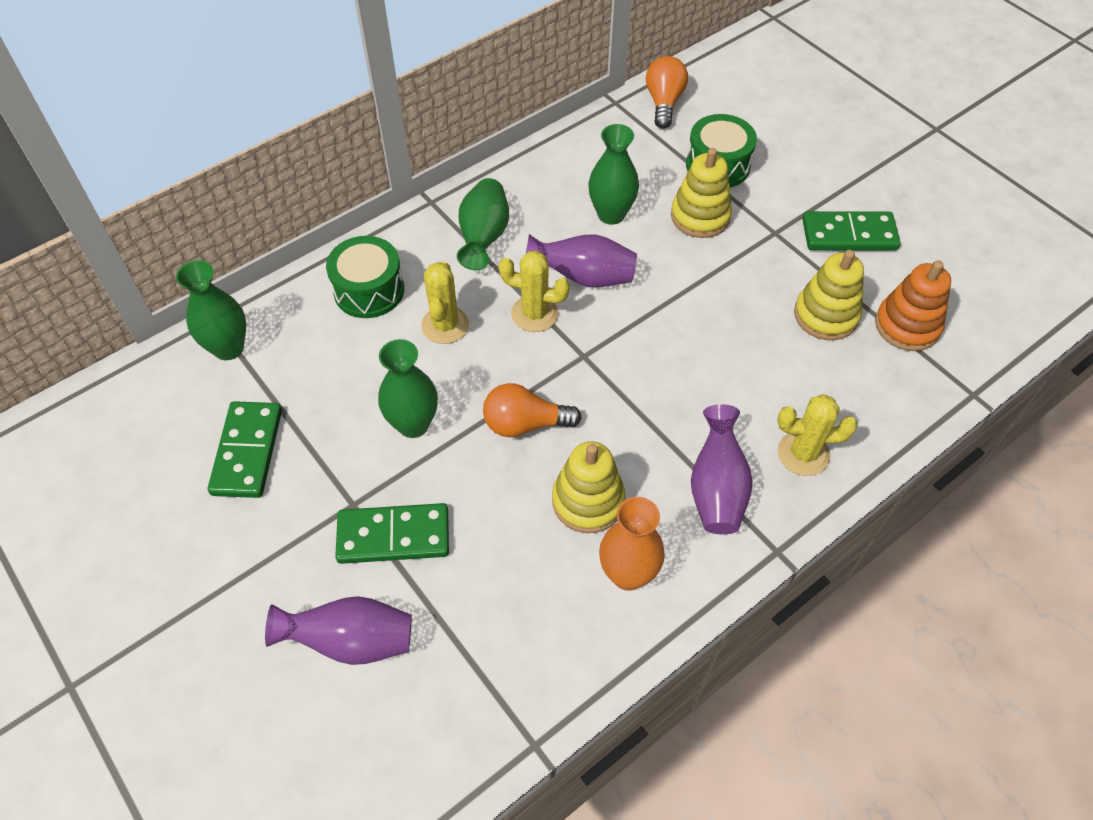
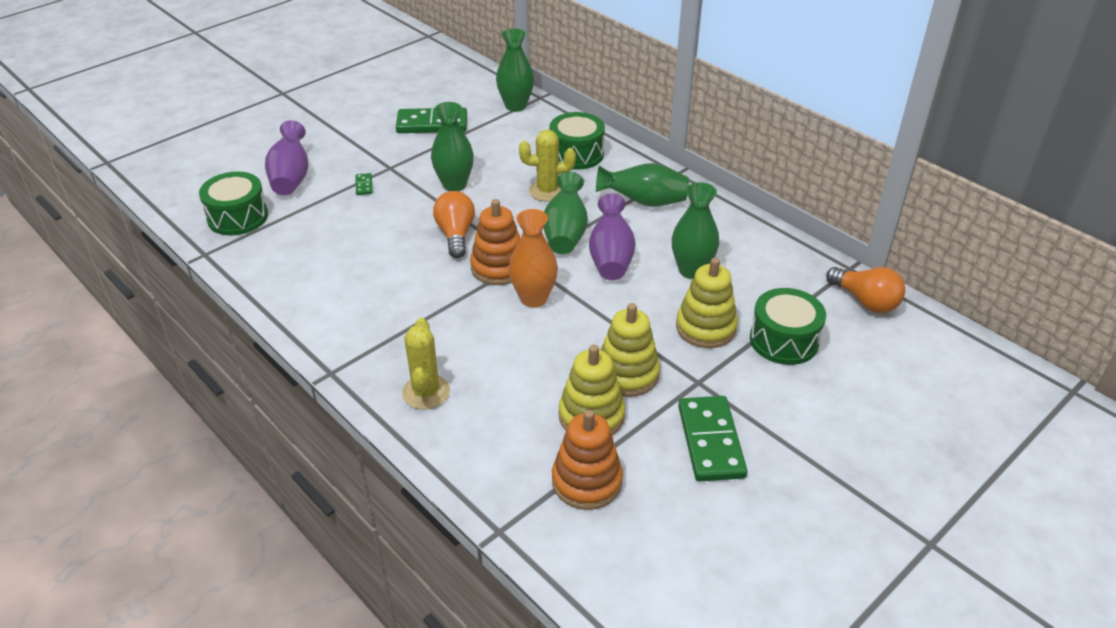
camera: 85 degrees right, 15 degrees down
green domino [335,503,449,564] -> green domino [356,173,372,195], size x0.43
yellow cactus [499,251,570,332] -> green vase [543,171,588,254]
yellow stacking toy [552,441,626,533] -> yellow stacking toy moved to [601,303,660,397]
orange vase [599,497,665,590] -> orange vase moved to [509,209,558,308]
orange light bulb [646,56,688,129] -> orange light bulb turned 45 degrees clockwise [826,267,905,313]
purple vase [691,404,753,534] -> none
none -> green drum [199,172,268,236]
none -> orange stacking toy [470,199,520,285]

